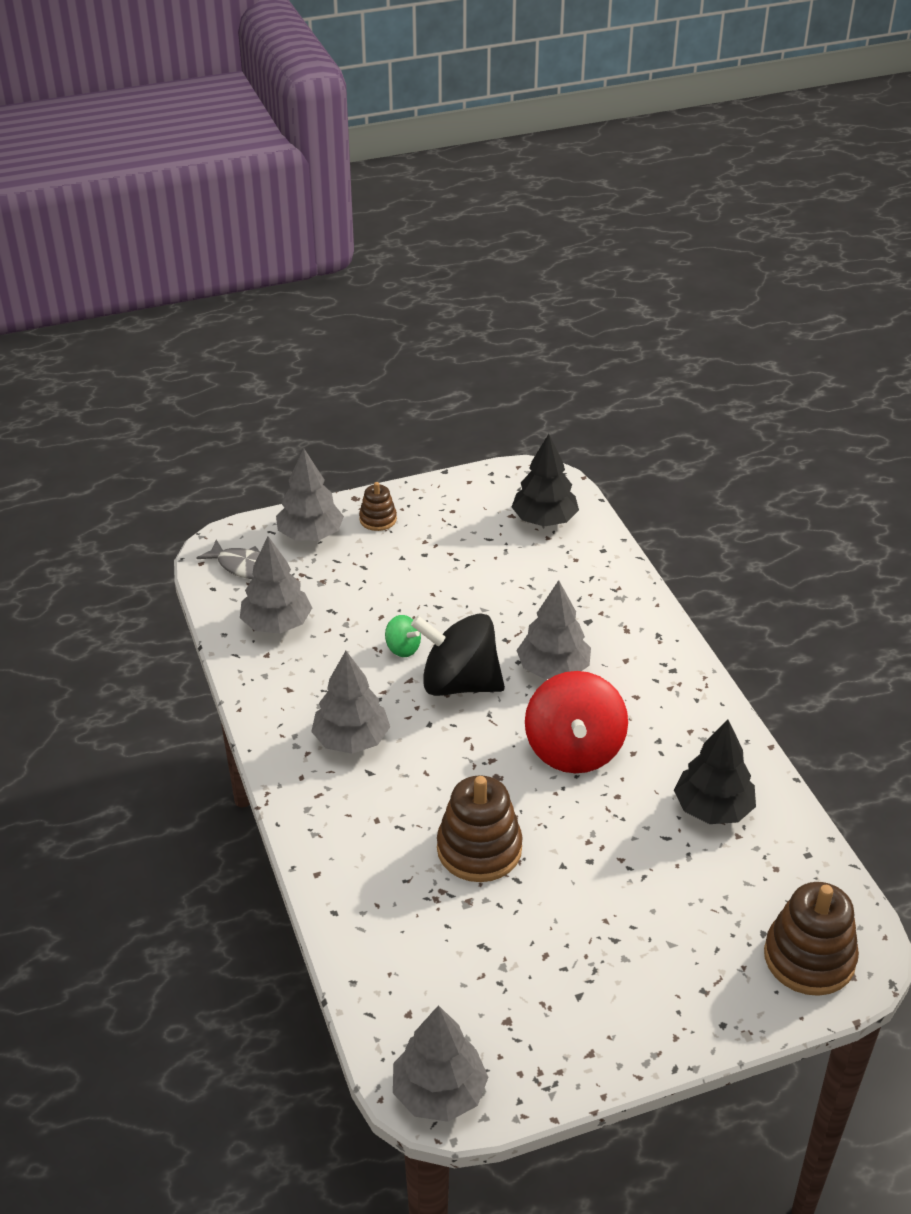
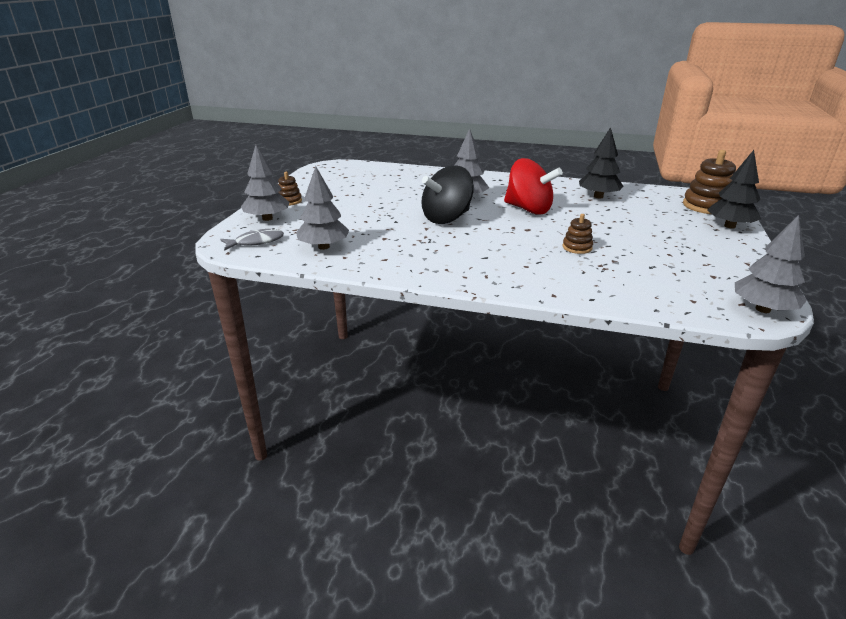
camera: 55 degrees left, 10 degrees down
grey tree [311,651,390,754] -> none
green spinning top [385,615,421,657] -> none
brown stacking toy [437,775,523,882] -> brown stacking toy [563,214,593,254], size x0.55
black tree [512,434,579,527] -> black tree moved to [707,150,761,228]

